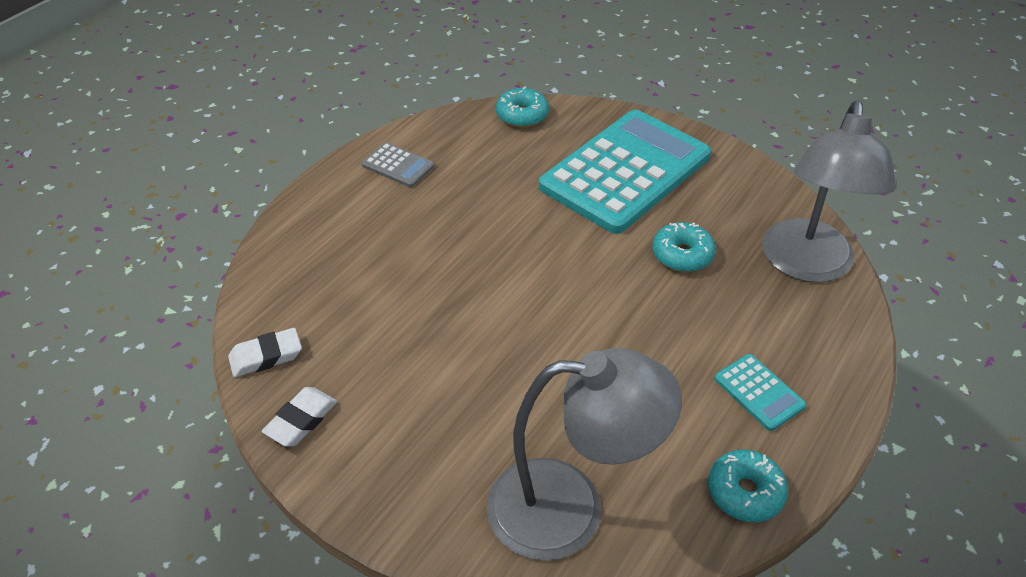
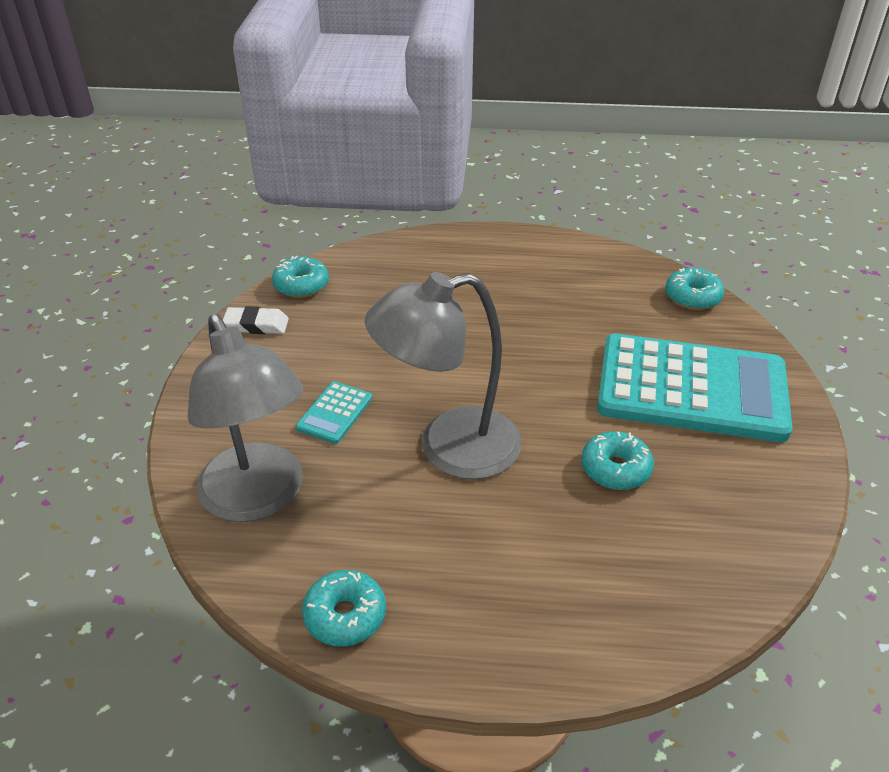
camera: 60 degrees right, 5 degrees down
white eraser [228,328,302,377] -> turquoise donut [272,256,329,298]
grey calculator [362,142,434,187] -> none
turquoise calculator [714,354,806,431] -> turquoise calculator moved to [296,381,372,444]
grey lamp [762,101,896,283] -> grey lamp moved to [365,272,522,480]

